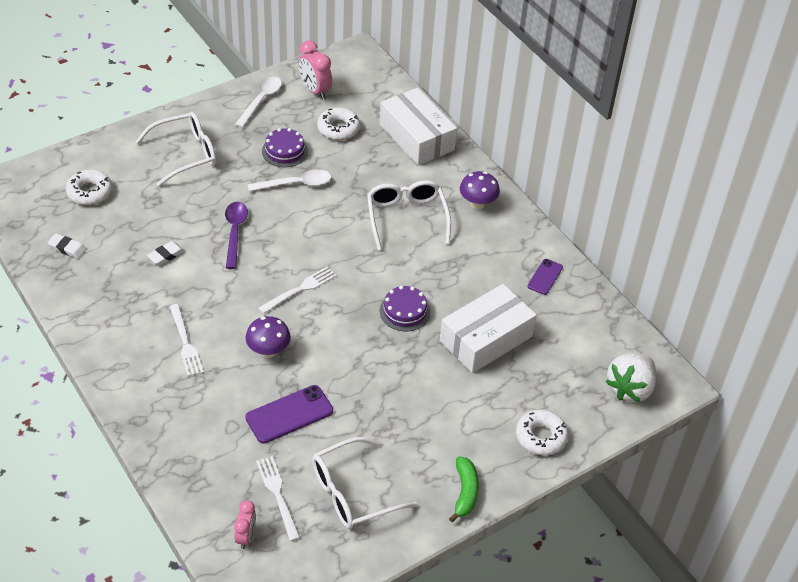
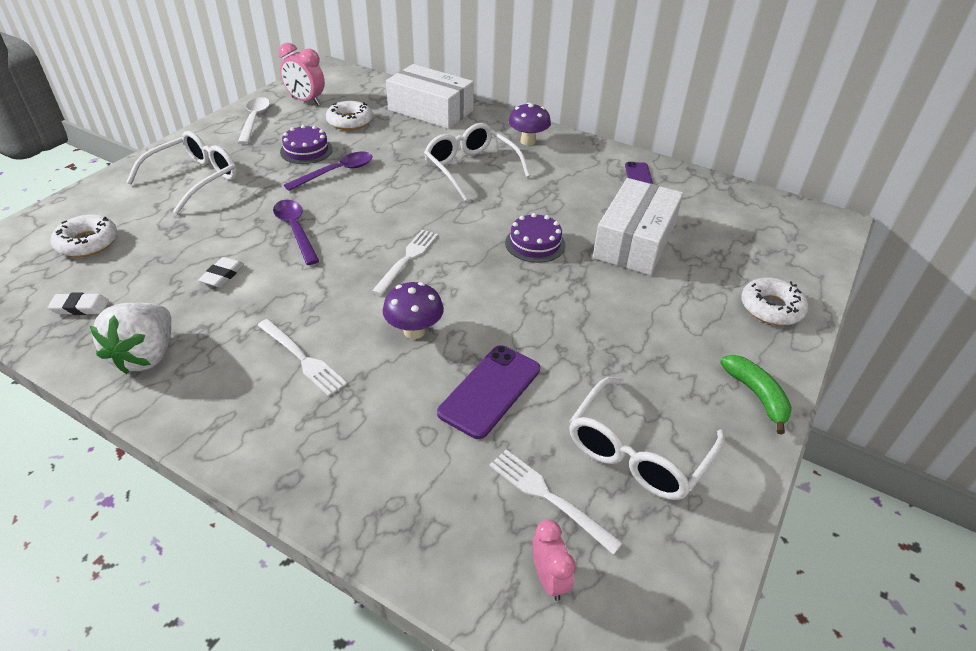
camera: 25 degrees left, 5 degrees down
white spoon [248,169,331,191] -> purple spoon [284,152,373,191]
white strawberry [605,353,656,402] -> white strawberry moved to [90,303,171,374]

